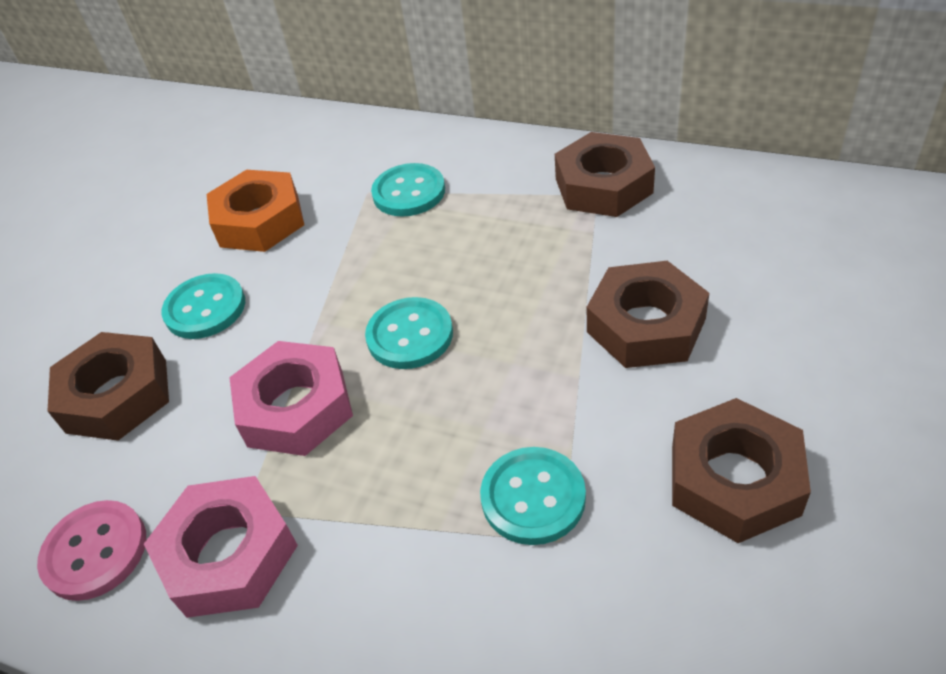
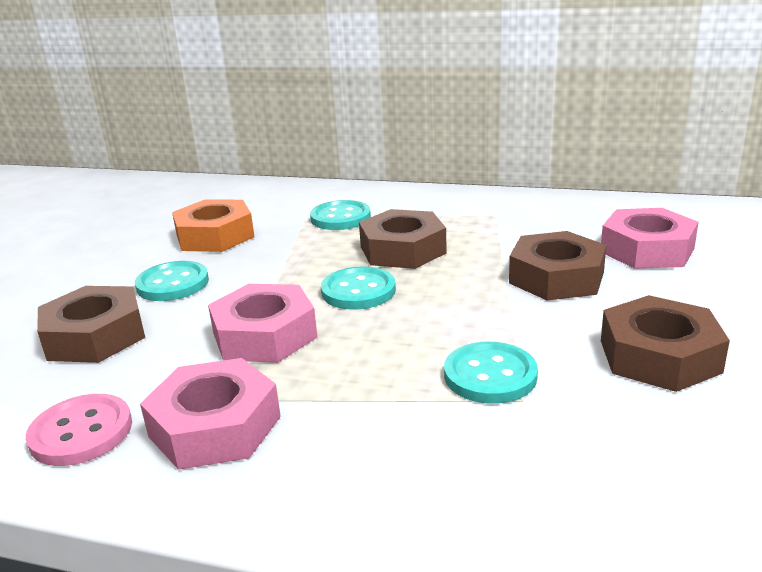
camera: 10 degrees left, 20 degrees down
brown nut [555,132,655,217] -> brown nut moved to [359,209,447,269]
none -> pink nut [601,208,699,269]

